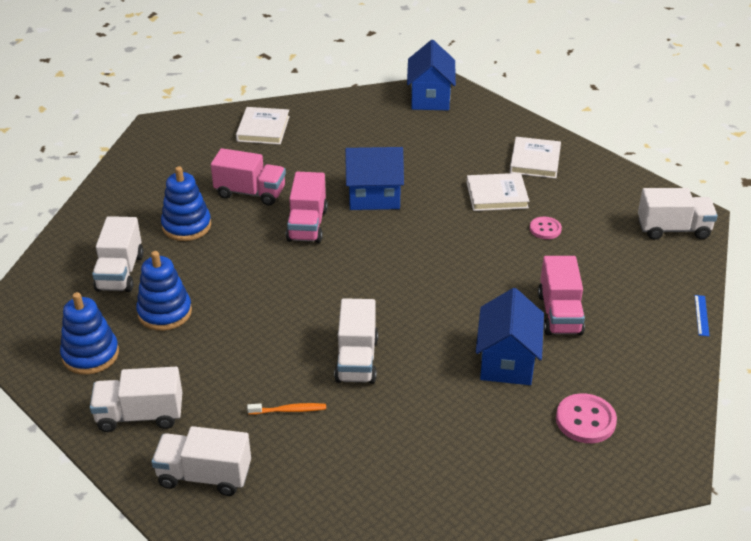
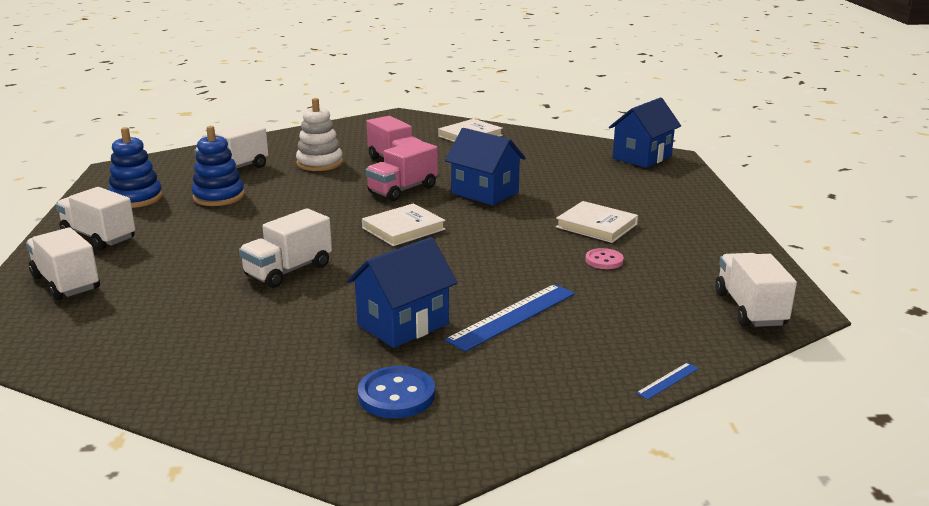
camera: 40 degrees right, 15 degrees down
blue stacking toy [161,166,211,241] -> white stacking toy [296,98,343,171]
orange toothbrush [247,403,326,415] -> none
white book [510,137,561,179] -> white book moved to [362,203,446,246]
pink truck [538,256,585,335] -> blue ruler [445,284,575,352]
pink button [556,393,617,443] -> blue button [358,366,435,418]
white truck [638,188,718,240] -> white truck turned 135 degrees counterclockwise [715,253,797,327]

